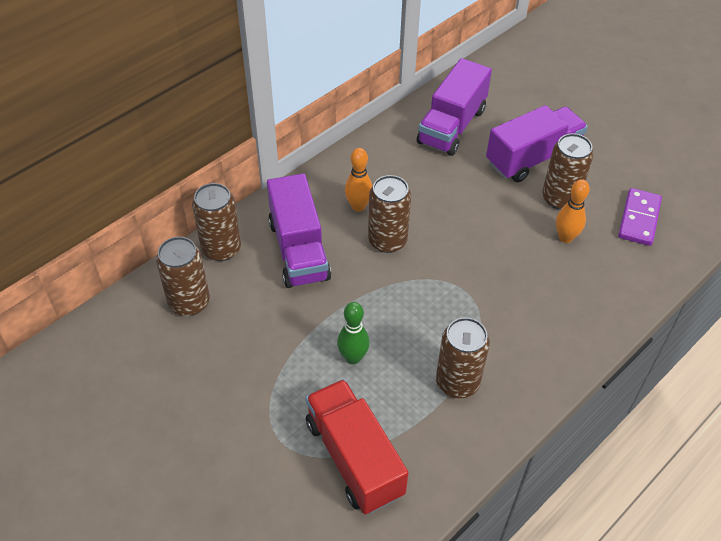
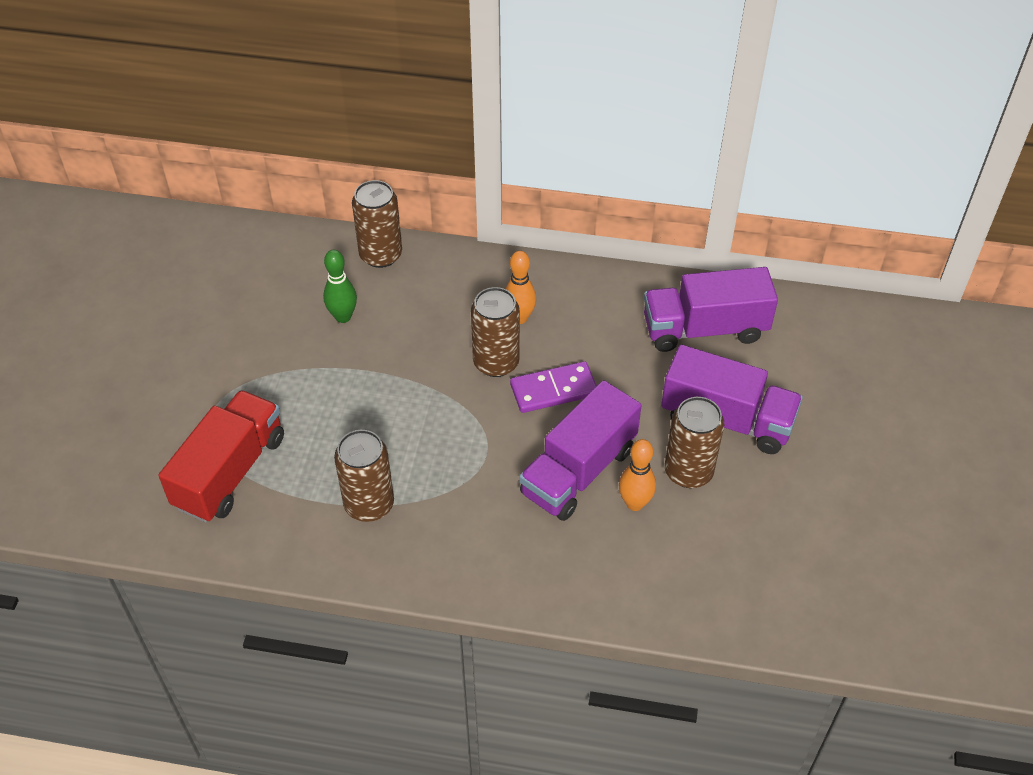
camera: 55 degrees right, 0 degrees up
brown can [156,237,210,316] -> none
purple truck [267,173,331,288] -> purple truck moved to [519,380,642,521]
green bowling pin [337,302,370,364] -> green bowling pin moved to [323,250,357,323]
purple domino [618,188,662,246] -> purple domino moved to [510,361,597,413]

